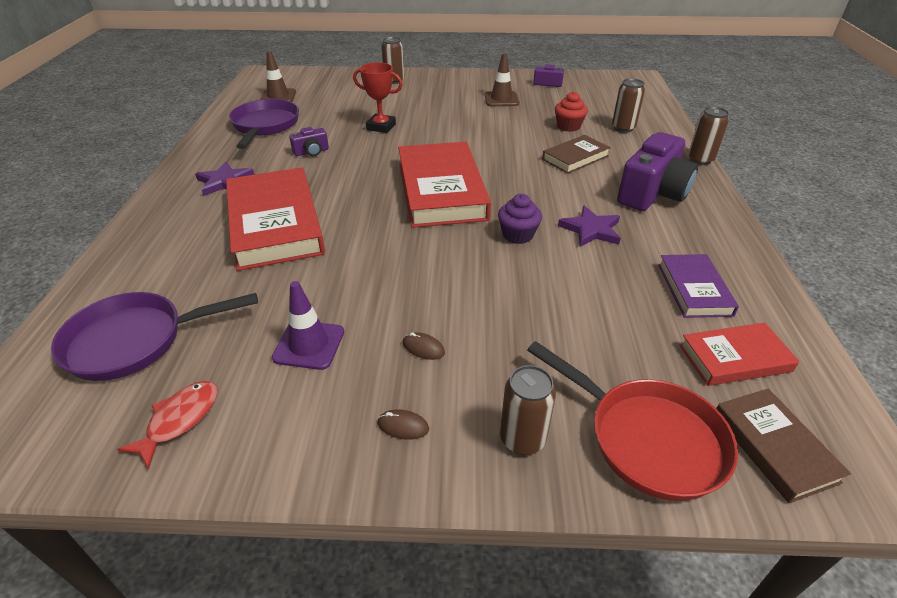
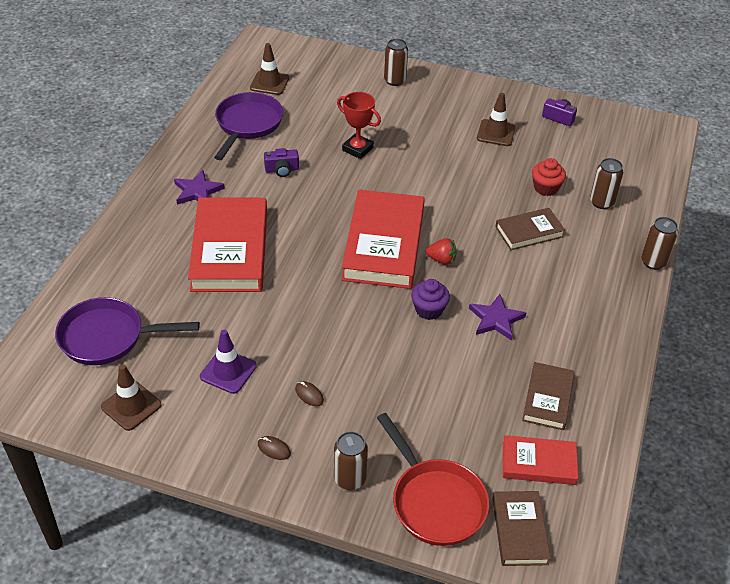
camera: 15 degrees right, 5 degrees up
red fish [117,381,218,469] -> brown traffic cone [101,364,162,431]
purple camera [617,132,698,211] -> none
purple book [658,254,739,318] -> brown book [522,362,574,430]
none -> red strawberry [426,238,456,265]

